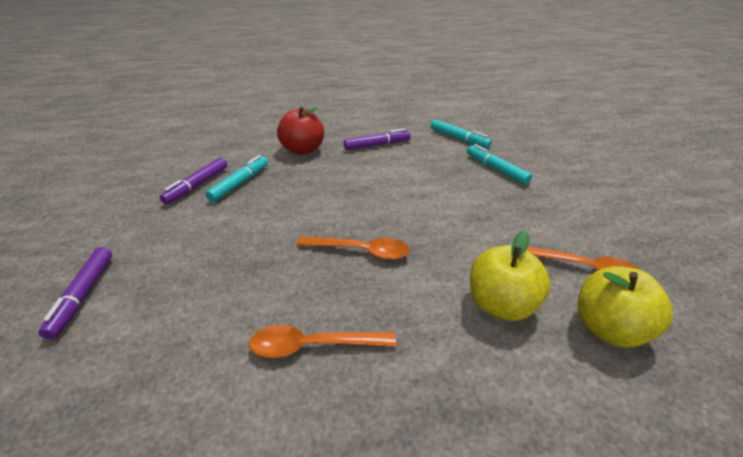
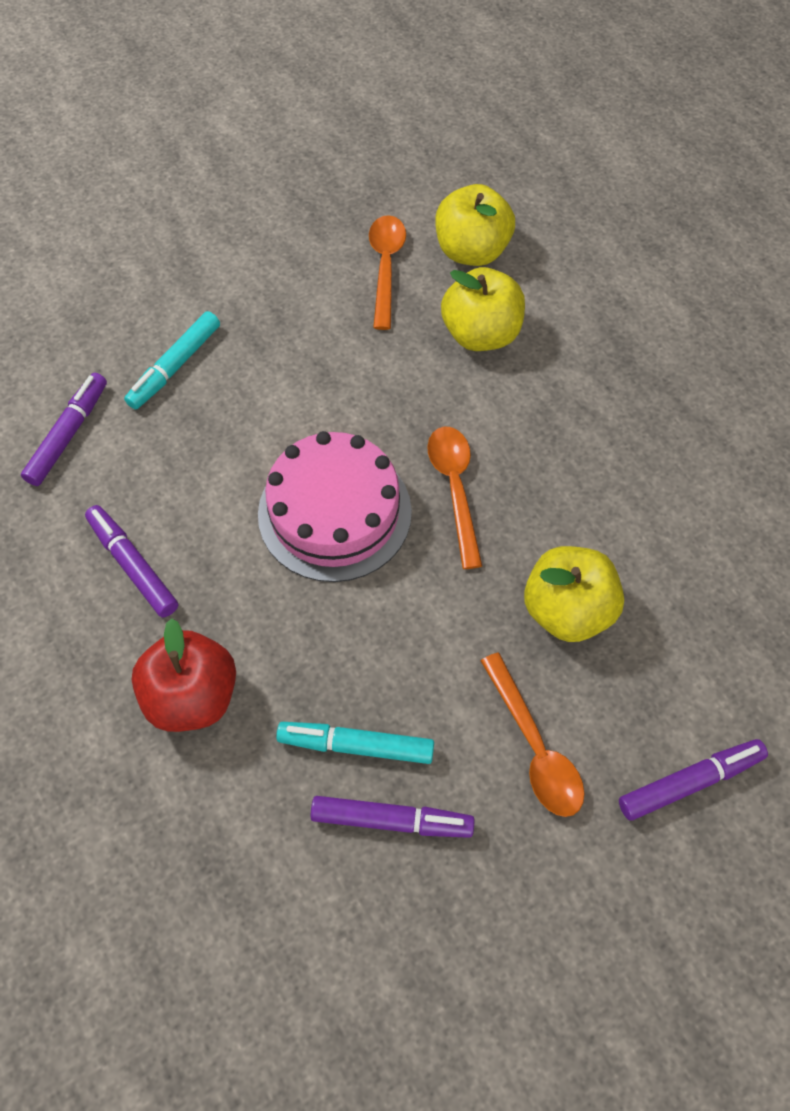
camera: 110 degrees left, 25 degrees up
orange spoon [249,325,396,358] -> orange spoon moved to [480,653,585,817]
turquoise marker [431,120,492,148] -> purple marker [21,373,107,486]
none -> pink cake [258,431,412,582]
none -> yellow apple [524,546,624,642]

